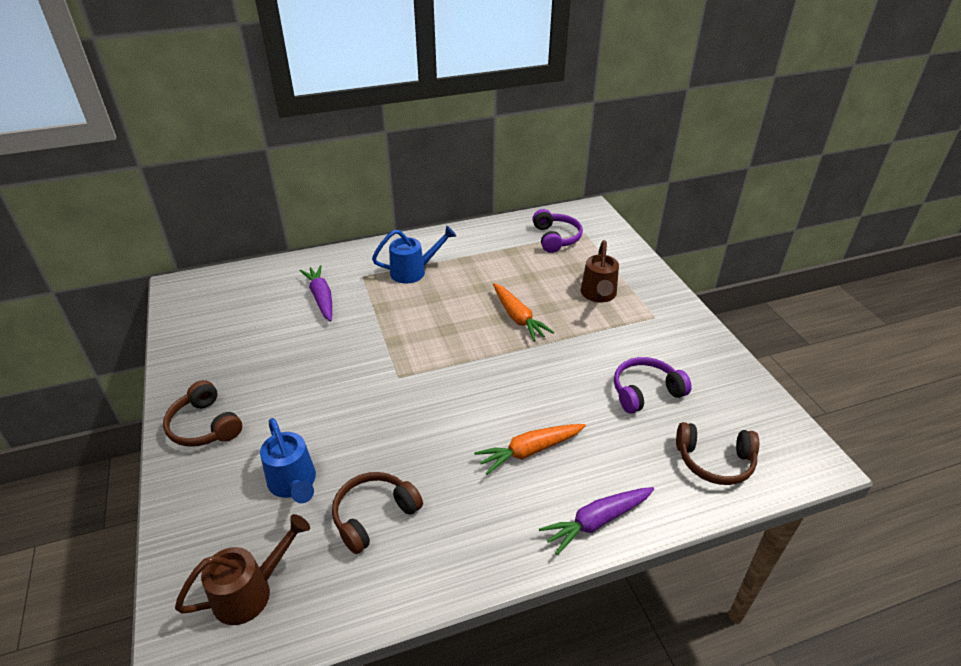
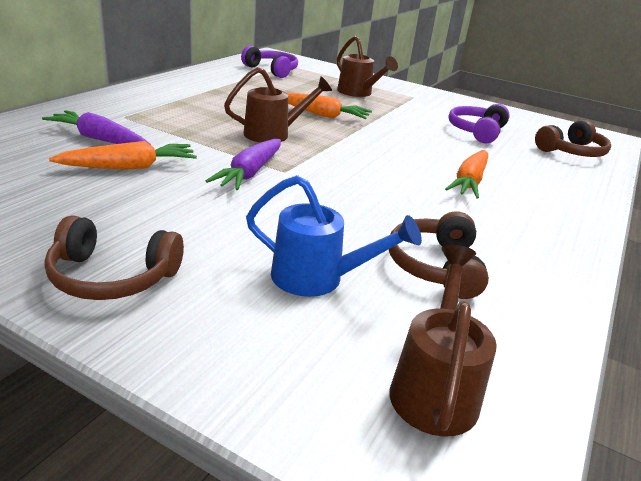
camera: 45 degrees left, 10 degrees down
blue watering can [372,226,456,283] -> none
purple carrot [539,487,654,555] -> purple carrot moved to [206,139,281,190]
none -> orange carrot [49,141,197,170]
none -> brown watering can [224,67,332,143]

